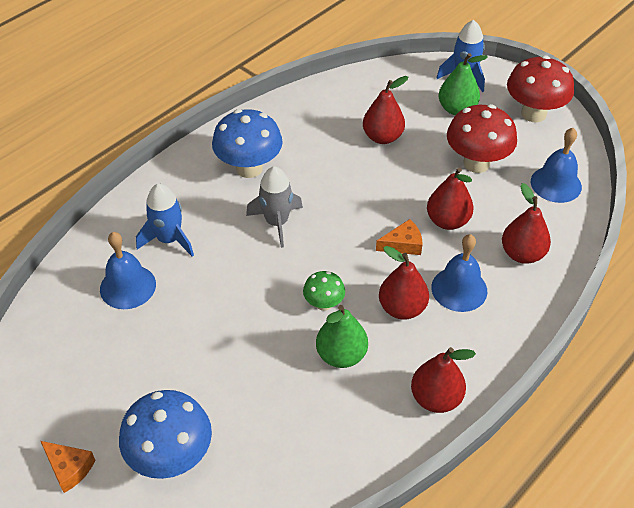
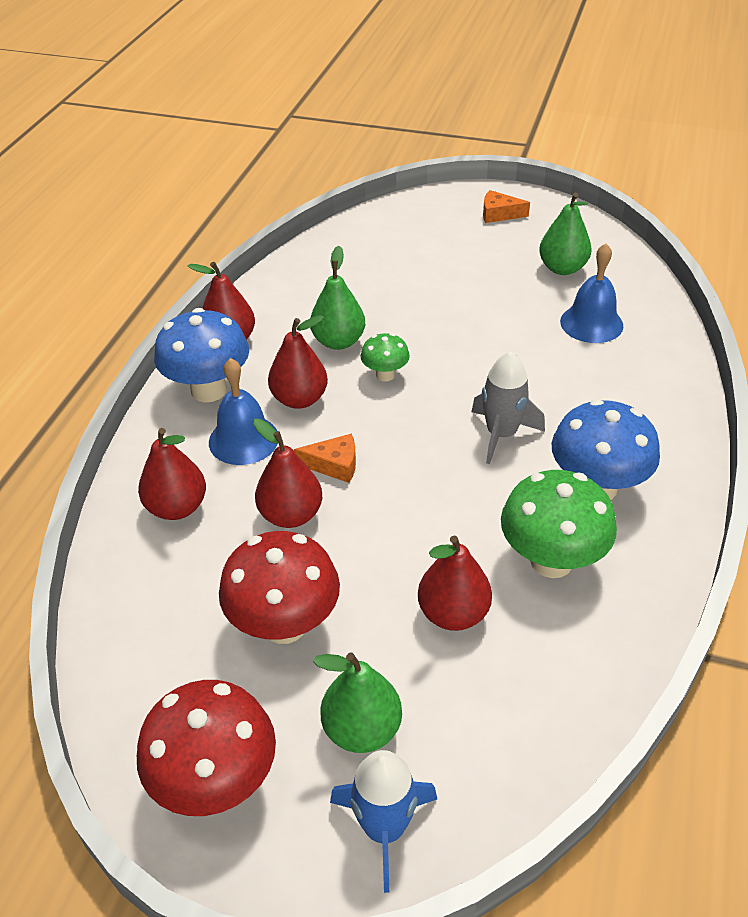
camera: 155 degrees right, 5 degrees down
blue mushroom [119,390,212,479] -> blue mushroom moved to [154,308,249,402]
blue rocket [136,184,194,257] -> none
orange cheese [376,219,422,255] -> orange cheese turned 135 degrees counterclockwise [294,433,356,483]
blue bell [531,128,582,203] -> none
none -> green mushroom [501,470,617,578]
none -> green pear [539,193,592,275]

